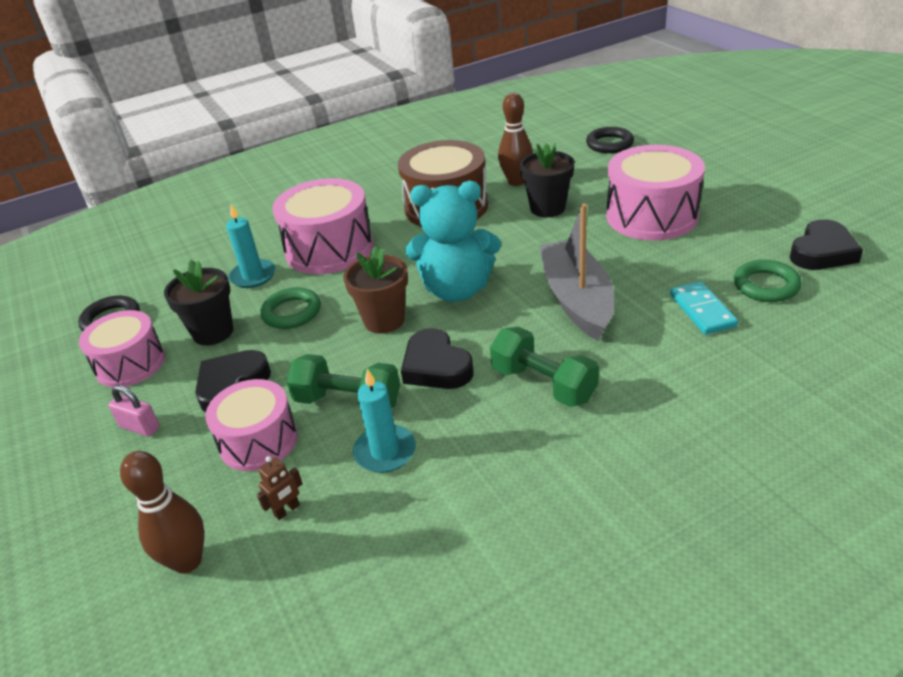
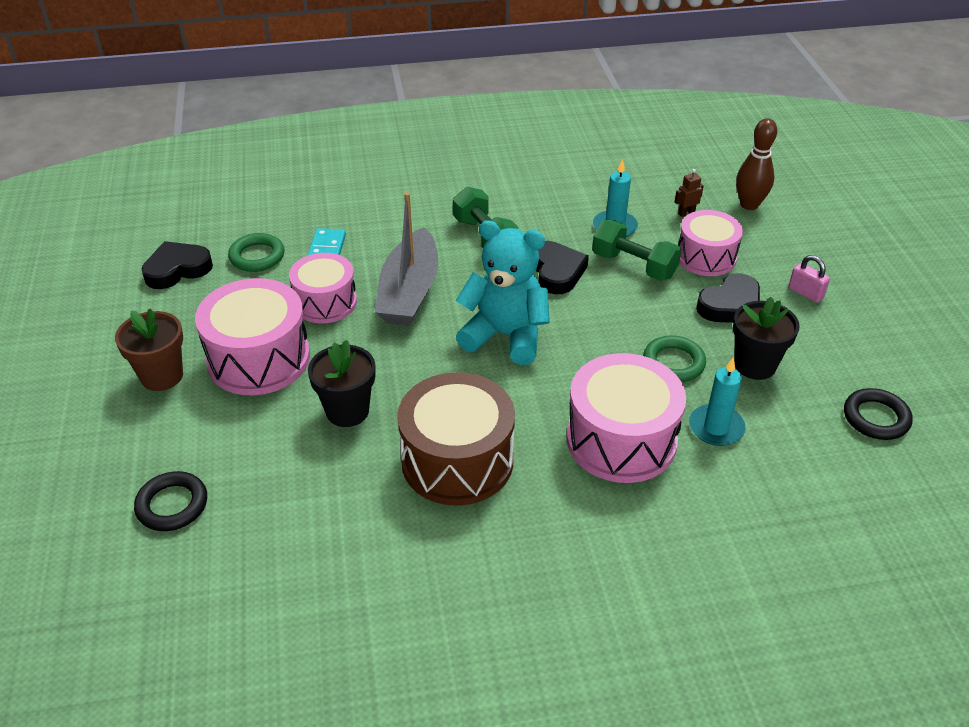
camera: 165 degrees left, 5 degrees up
pink drum [79,310,165,387] -> pink drum moved to [289,253,357,324]
brown flower pot [343,246,408,334] -> brown flower pot moved to [115,308,183,391]
brown bowling pin [498,92,533,186] -> none

